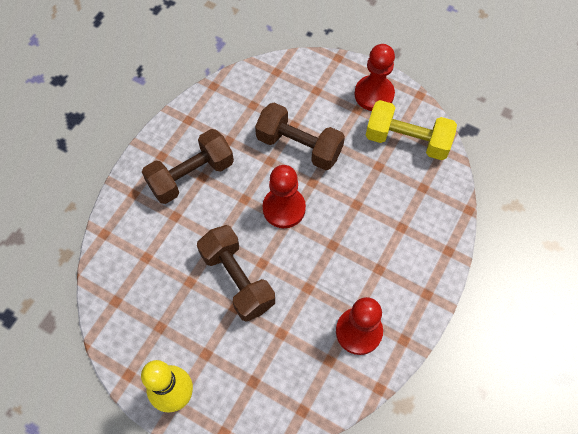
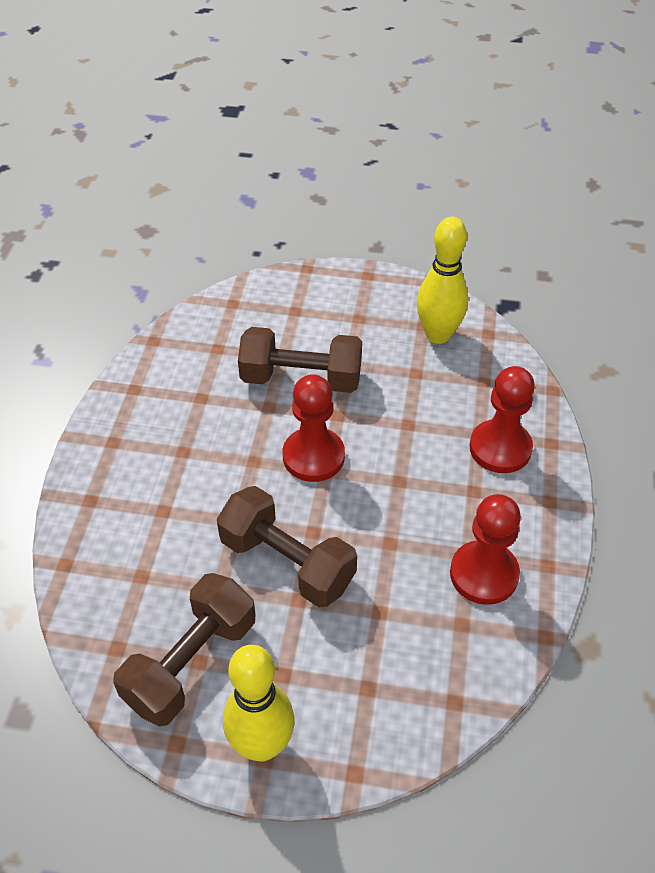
camera: 20 degrees left, 15 degrees down
brown dumbbell [142,129,234,204] -> brown dumbbell moved to [113,573,255,727]
red pawn [354,44,395,111] -> red pawn moved to [470,366,535,473]
yellow dumbbell [365,100,457,160] -> yellow bowling pin [417,217,468,344]

